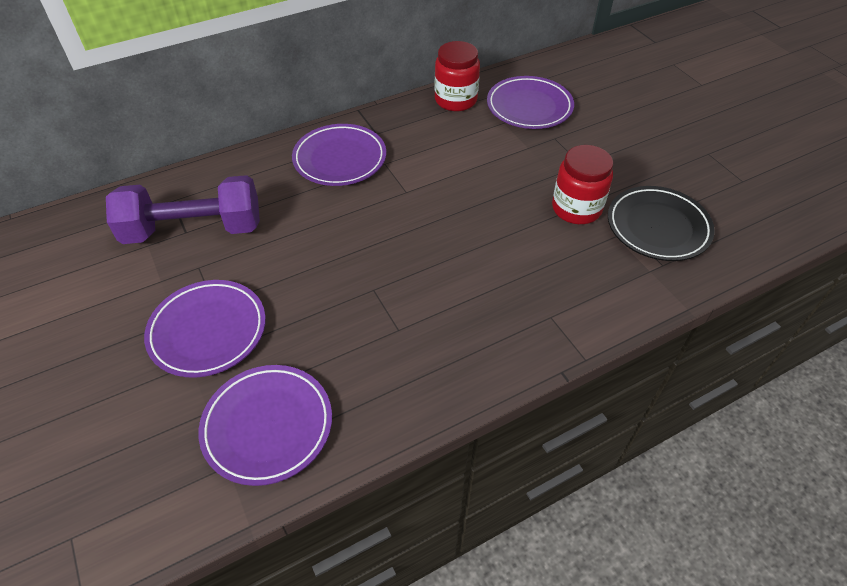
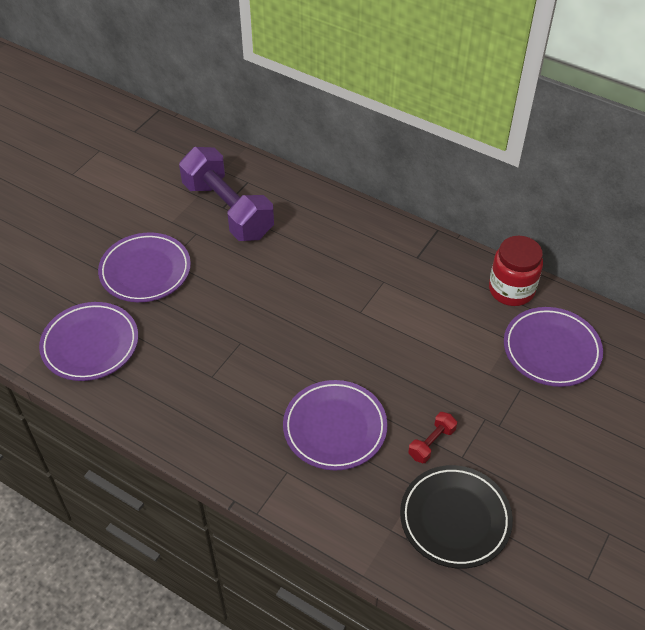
camera: 60 degrees right, 0 degrees up
purple plate [292,124,386,186] -> purple plate moved to [283,380,388,470]
red jar [552,145,613,224] -> red dumbbell [408,412,457,463]

